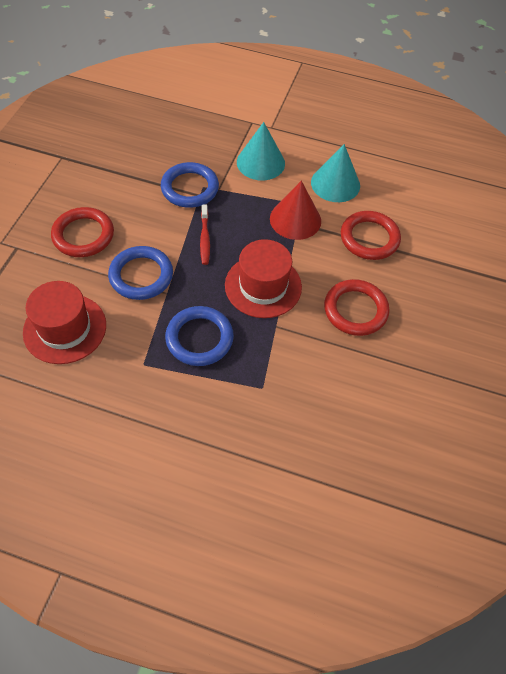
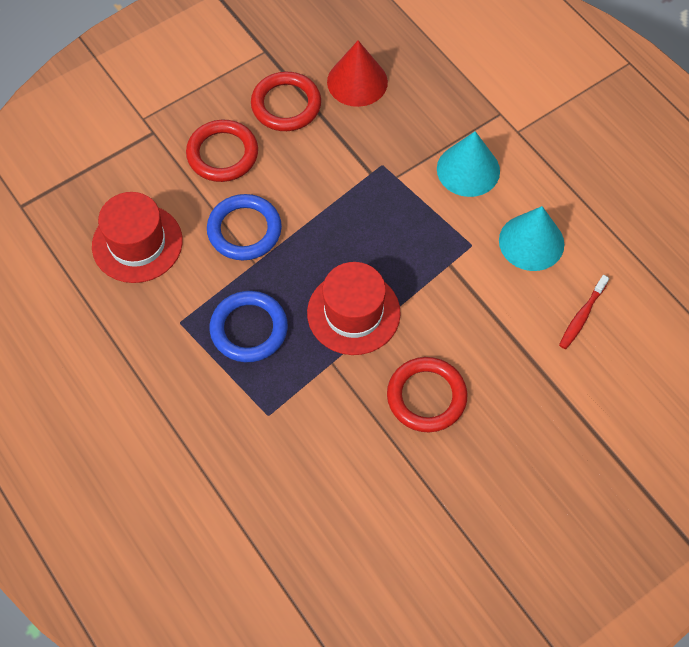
camera: 40 degrees right, 5 degrees up
blue ring [161,162,219,208] -> none
red toothbrush [200,205,210,265] -> red toothbrush moved to [559,275,609,349]
red cone [270,181,321,240] -> red cone moved to [327,40,388,107]
red ring [341,211,401,260] -> red ring moved to [251,72,321,131]

